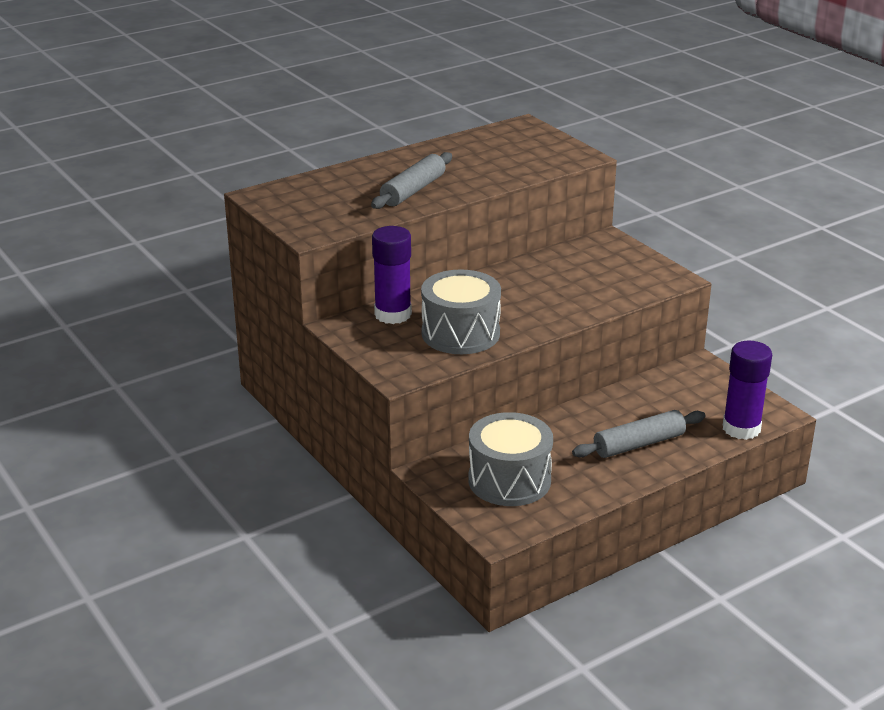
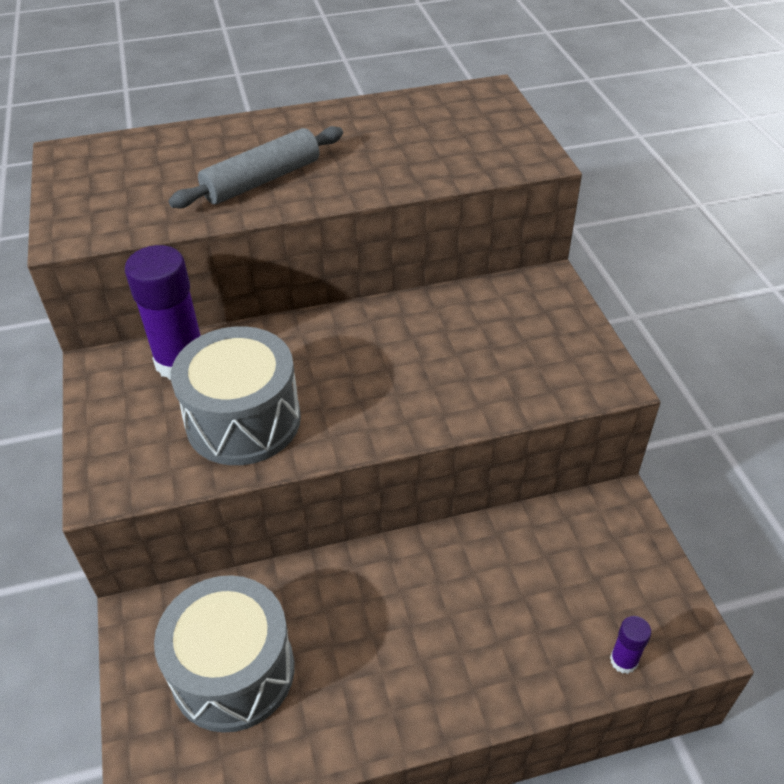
camera: 20 degrees right, 15 degrees up
grey rolling pin [572,410,706,458] -> none
purple glue stick [723,341,772,440] -> purple glue stick [610,616,651,674], size x0.47

